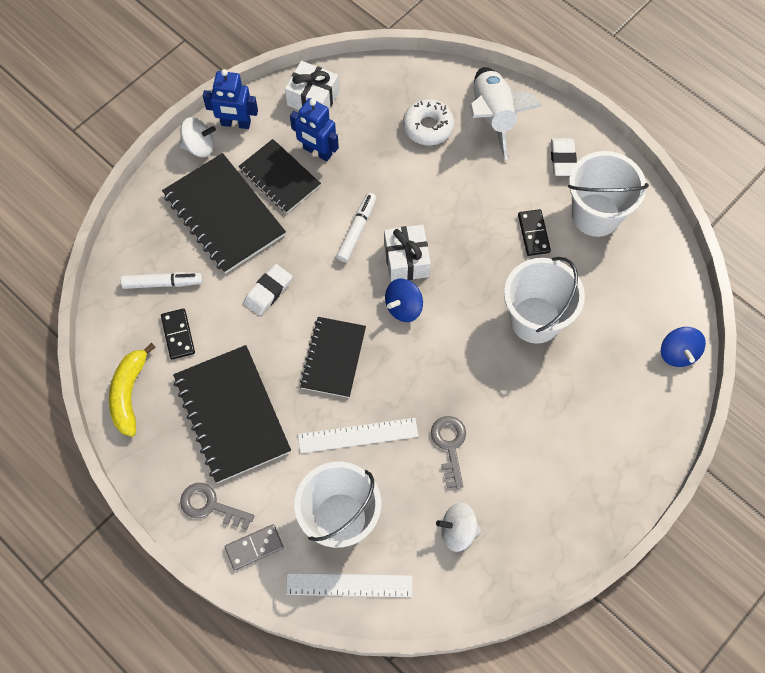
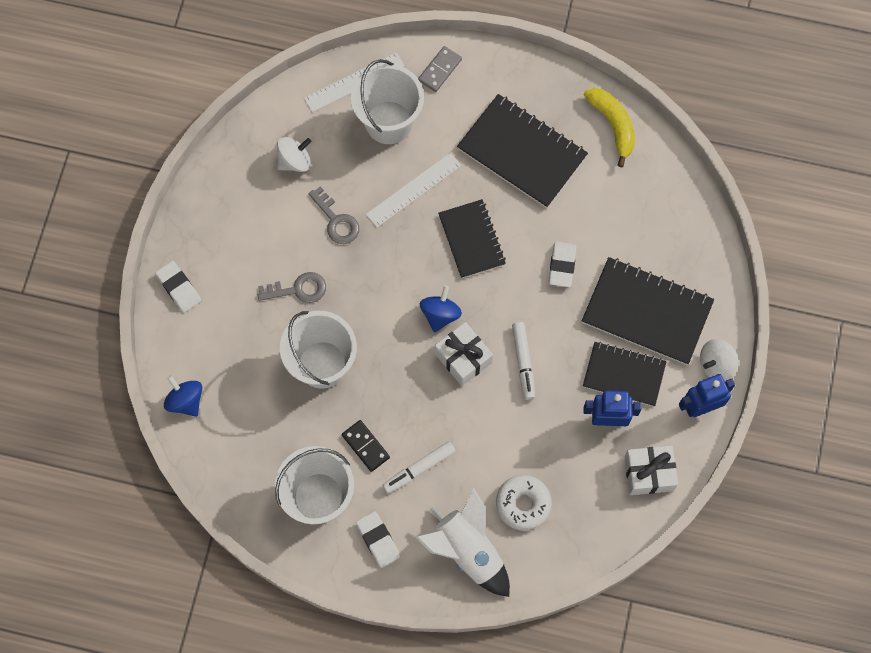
camera: 150 degrees right, 5 degrees up
white marker [121,272,203,289] -> white marker moved to [382,441,456,494]
black domino [161,308,195,360] -> none
grey key [180,483,254,530] -> grey key moved to [258,272,326,303]
none -> white eraser [155,261,201,312]

